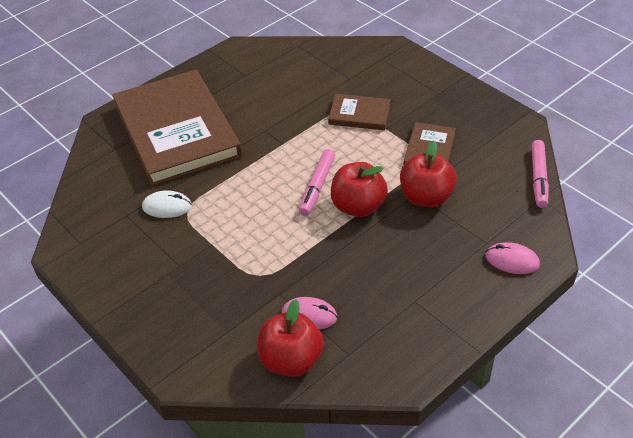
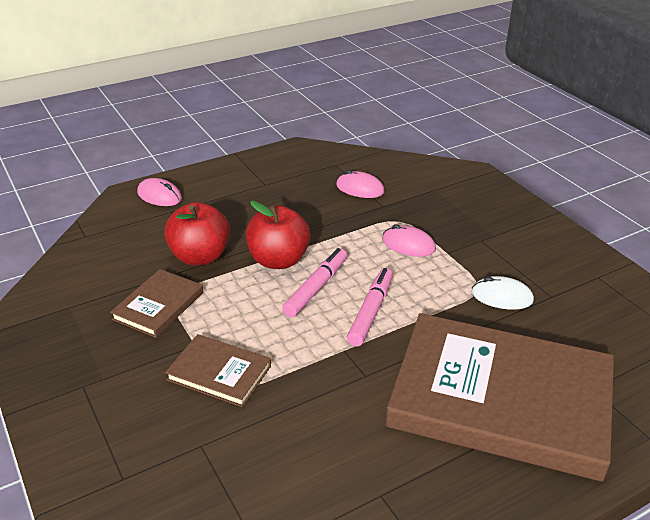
camera: 170 degrees left, 10 degrees down
brown book [112,70,242,186] -> brown book turned 60 degrees counterclockwise [385,313,614,482]
red apple [258,299,324,377] -> none
pink marker [531,140,549,208] -> pink marker moved to [347,268,393,347]
none -> pink mouse [382,224,436,257]

